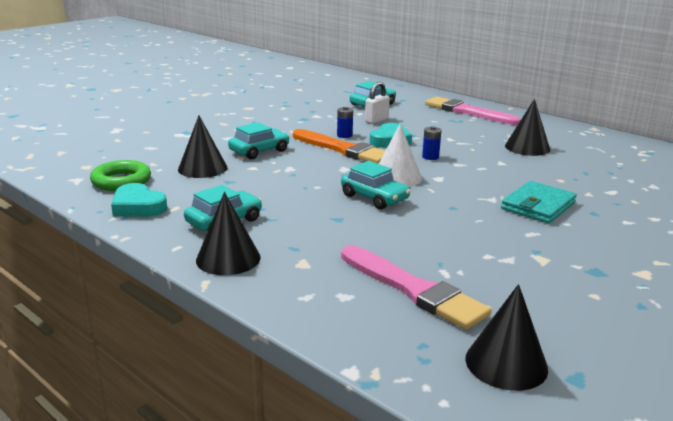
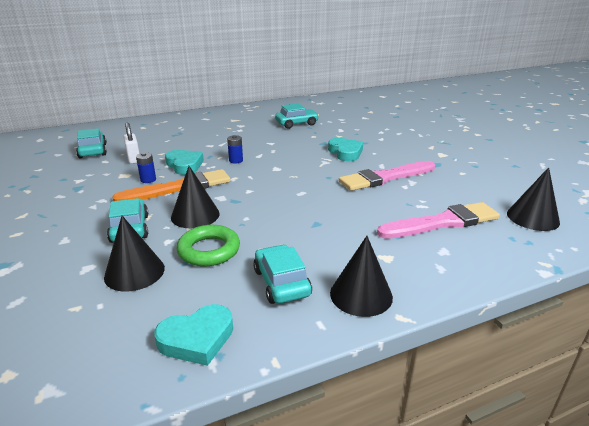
camera: 65 degrees left, 5 degrees up
green ring [90,160,151,191] -> green ring moved to [177,225,240,267]
turquoise car [341,161,411,209] -> turquoise car moved to [275,103,319,129]
white cone [379,123,422,187] -> none
pink brush [425,97,520,125] -> pink brush moved to [339,161,435,191]
turquoise wallet [501,181,577,223] -> turquoise heart [328,138,363,161]
black cone [505,99,550,156] -> black cone moved to [171,166,220,228]

